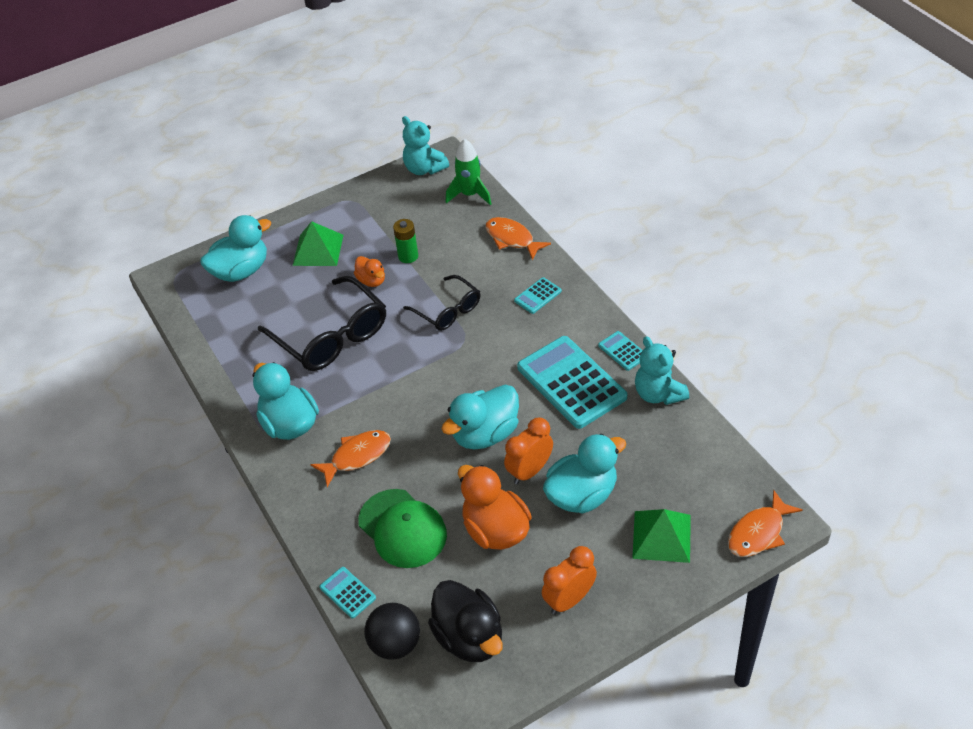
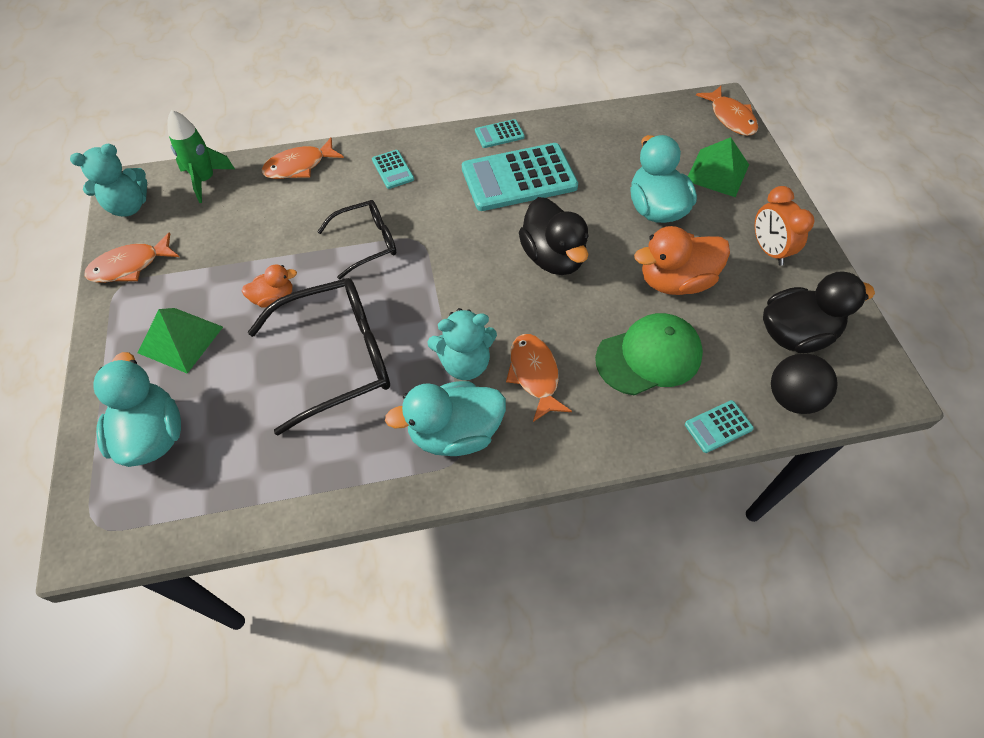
camera: 75 degrees left, 10 degrees up
green battery [393,219,418,263] -> none
turquoise duck [442,385,519,449] -> black duck [519,197,589,275]
orange clock [504,418,553,484] -> none
turquoise teddy bear [635,336,689,405] -> turquoise teddy bear moved to [428,308,497,380]
none -> orange fish [84,232,179,283]

